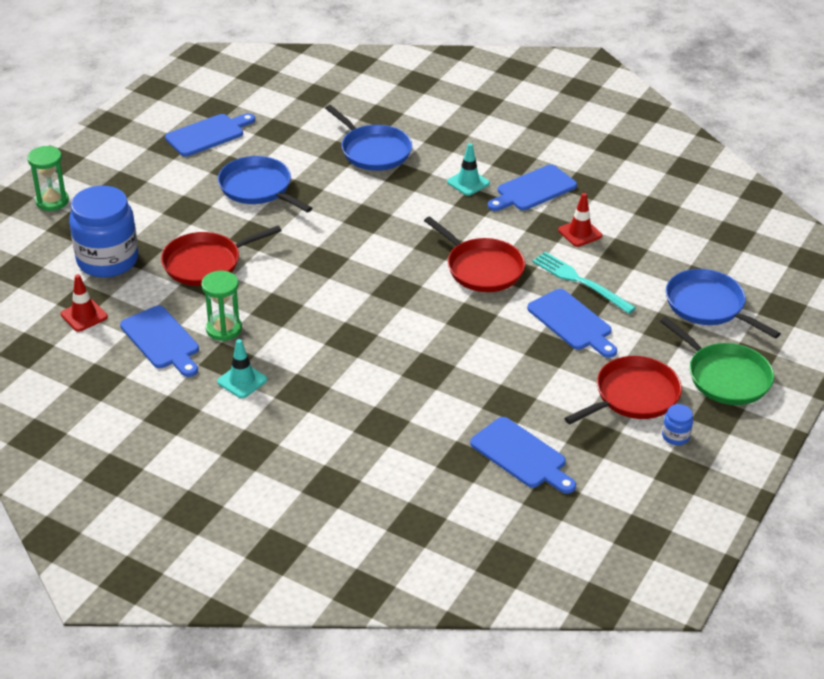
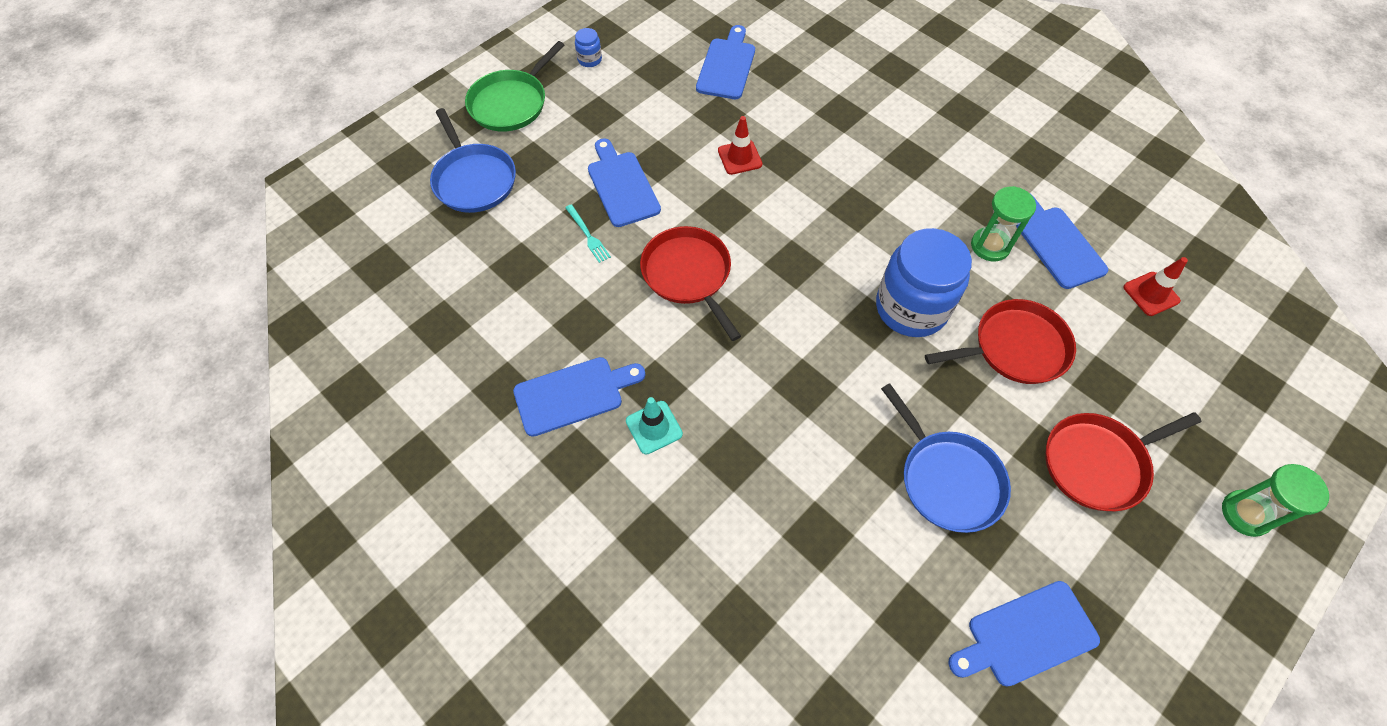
camera: 165 degrees left, 20 degrees up
blue jar [69,186,138,278] -> blue jar moved to [876,228,972,337]
turquoise traffic cone [217,339,267,398] -> none
blue pan [325,105,412,171] -> none
blue cutting board [470,417,576,494] -> blue cutting board turned 45 degrees clockwise [696,25,755,99]
turquoise fork [532,252,636,314] -> turquoise fork [565,204,611,263], size x0.58
red traffic cone [558,193,602,247] -> red traffic cone moved to [718,116,762,175]
red pan [564,356,682,424] -> red pan moved to [1046,412,1202,511]
green pan [660,317,774,405] -> green pan turned 120 degrees counterclockwise [465,41,565,132]

